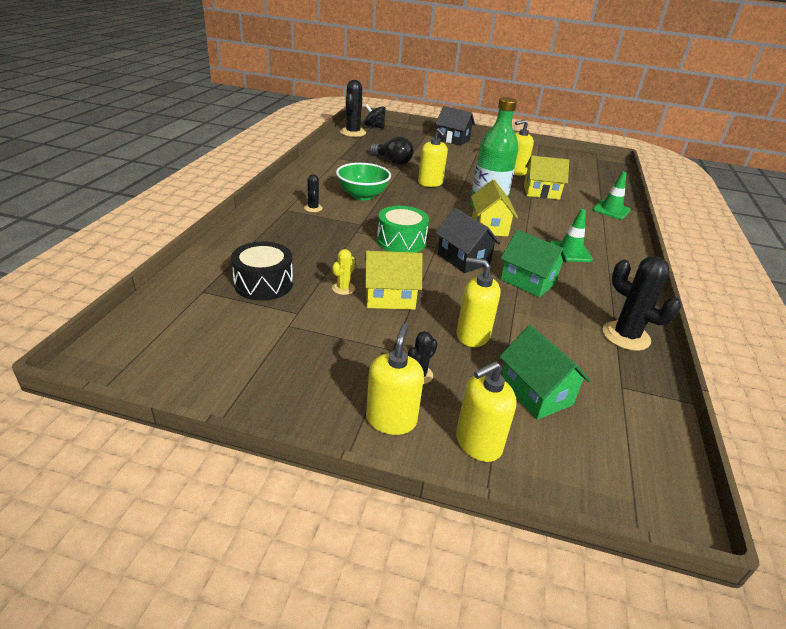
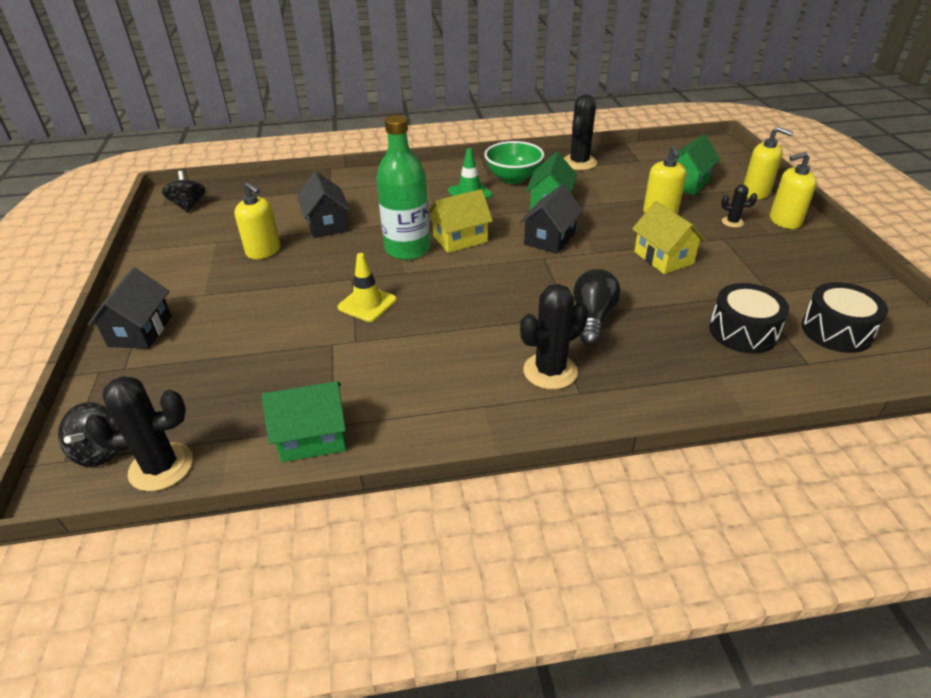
camera: 110 degrees left, 5 degrees up
black cactus [304,174,323,212] -> black cactus [520,284,588,390], size x1.93
yellow cactus [332,249,356,295] -> none
green bowl [336,163,391,201] -> green bowl moved to [484,141,544,184]
black light bulb [370,136,414,165] -> black light bulb moved to [573,269,621,345]
green drum [377,206,429,253] -> none
yellow soap dispenser [418,128,448,187] -> yellow traffic cone [338,253,397,322]
yellow house [524,156,569,200] -> black house [297,172,350,238]
green traffic cone [592,172,631,220] -> none
none -> black spinning top [162,171,205,212]
none -> green house [262,381,346,462]
none -> black drum [801,282,888,353]

